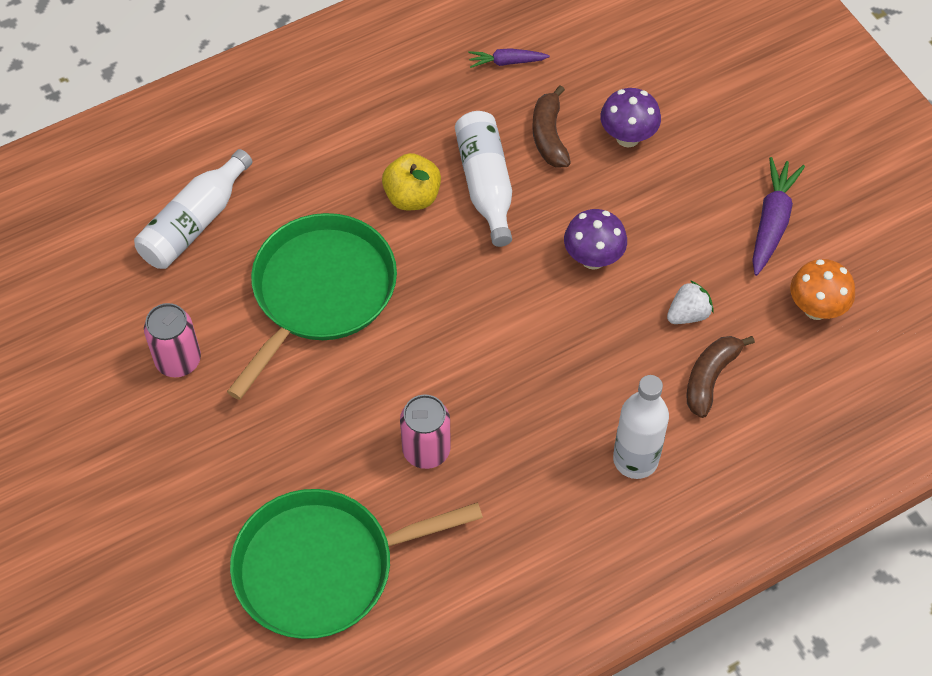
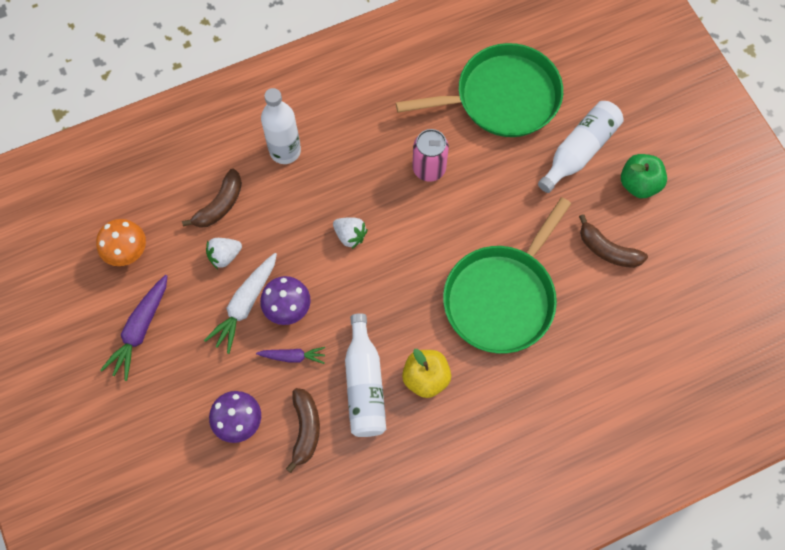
camera: 175 degrees left, 10 degrees up
white bottle [134,149,252,269] -> white bottle moved to [538,101,624,193]
pink can [144,303,201,377] -> brown banana [579,214,648,268]
purple carrot [469,48,550,68] -> purple carrot moved to [256,347,325,364]
none -> white carrot [204,253,277,354]
none -> white strawberry [333,217,368,249]
none -> green apple [621,154,667,198]

